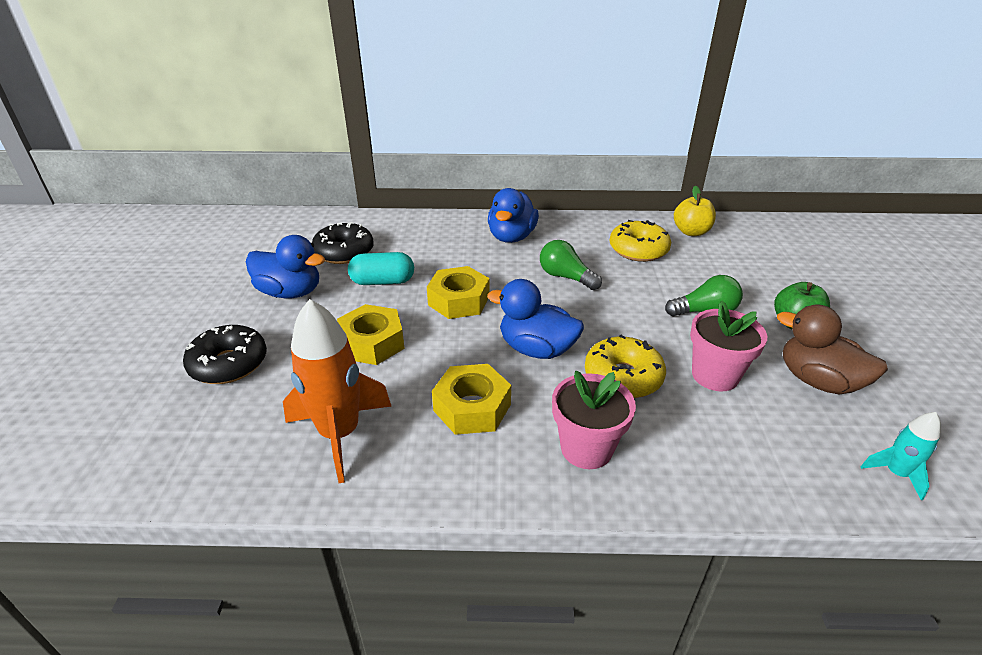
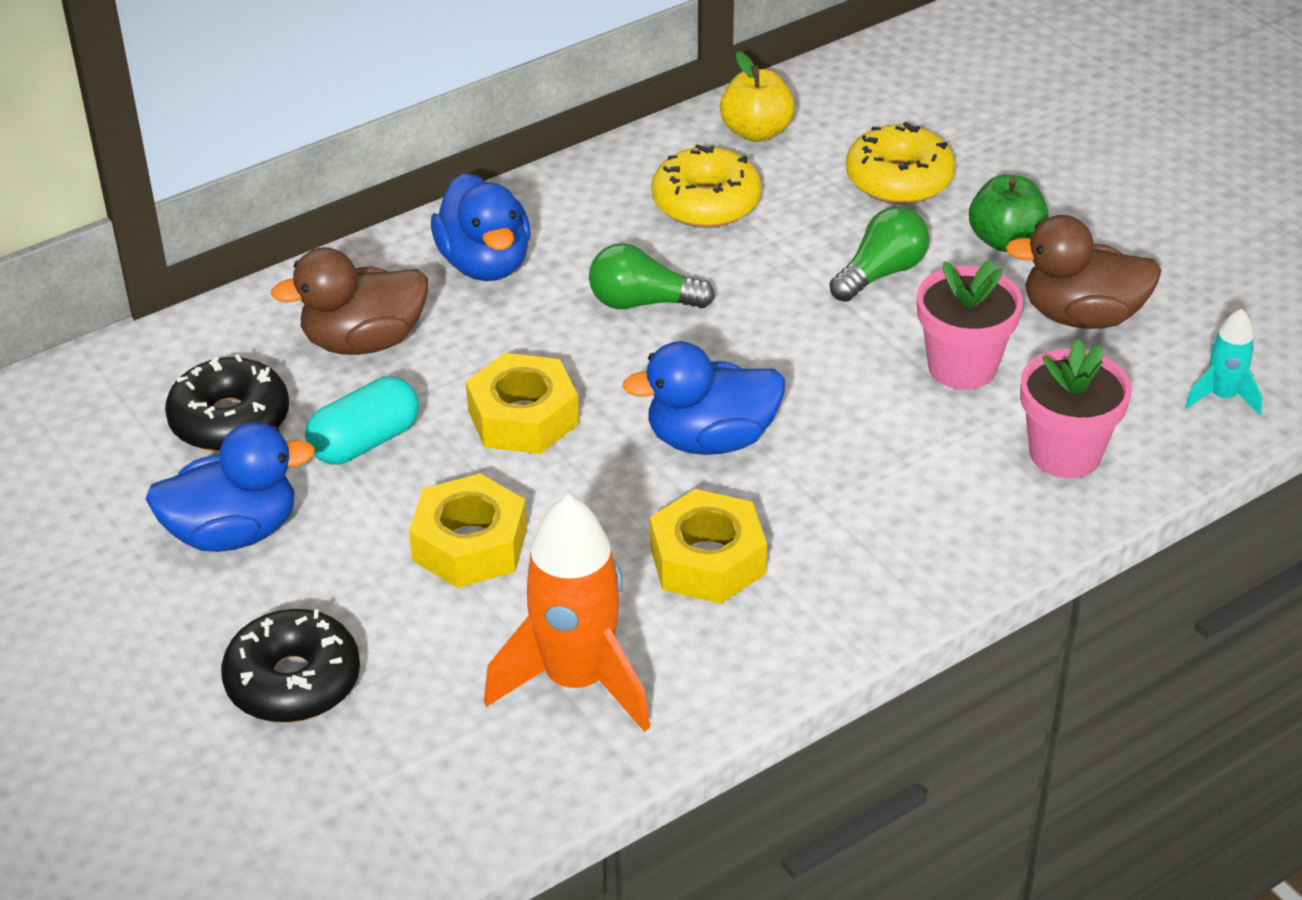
camera: 35 degrees left, 5 degrees up
pink flower pot [552,371,636,469] -> pink flower pot moved to [1020,339,1132,478]
yellow donut [585,335,666,398] -> yellow donut moved to [846,122,955,204]
none -> brown duck [271,247,428,355]

